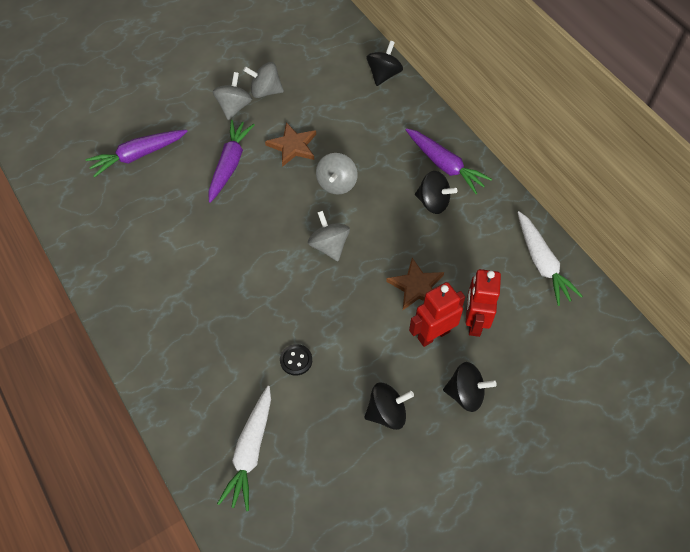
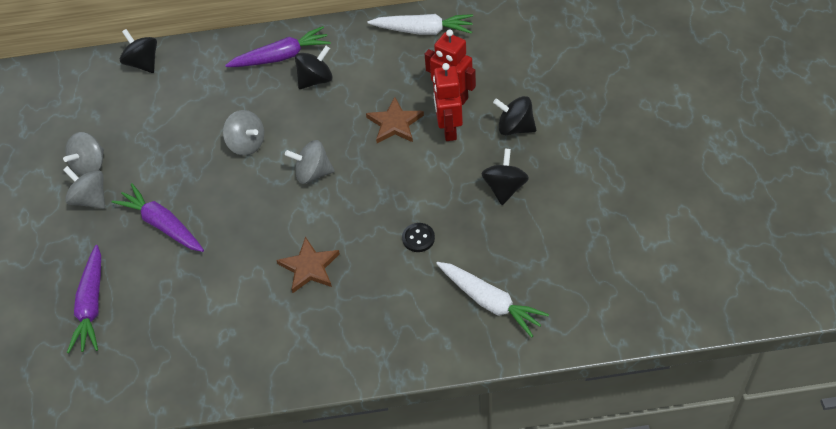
camera: 60 degrees left, 5 degrees down
brown star [265,122,316,167] -> brown star moved to [276,236,340,293]
black spinning top [443,362,497,412] -> black spinning top turned 105 degrees counterclockwise [493,96,536,135]

